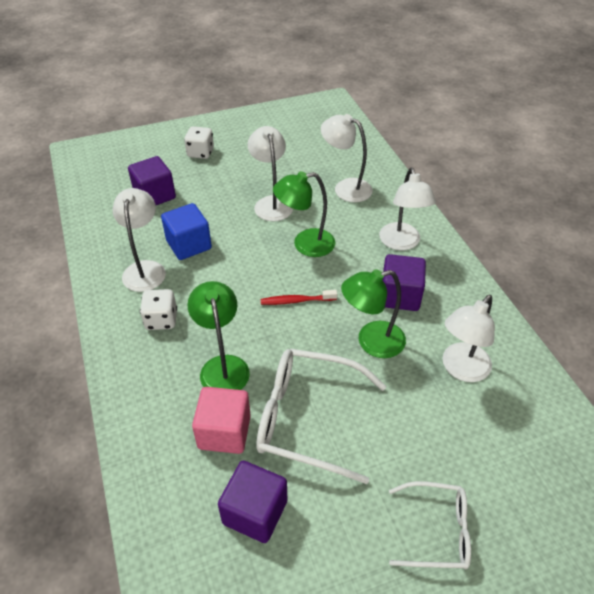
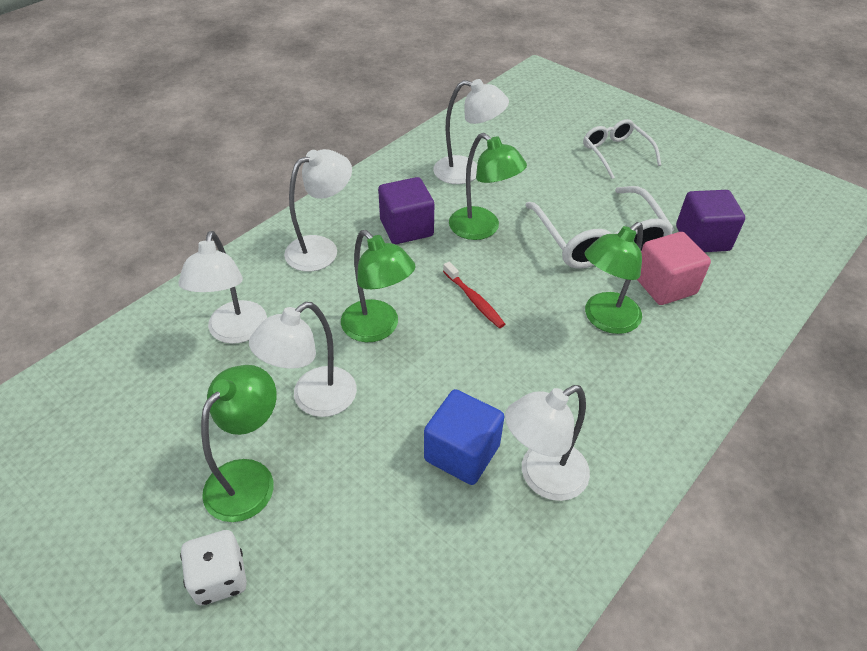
camera: 120 degrees left, 0 degrees up
purple cube [128,156,176,205] -> none
white dice [140,289,177,330] -> none
none -> green lamp [201,365,277,522]

